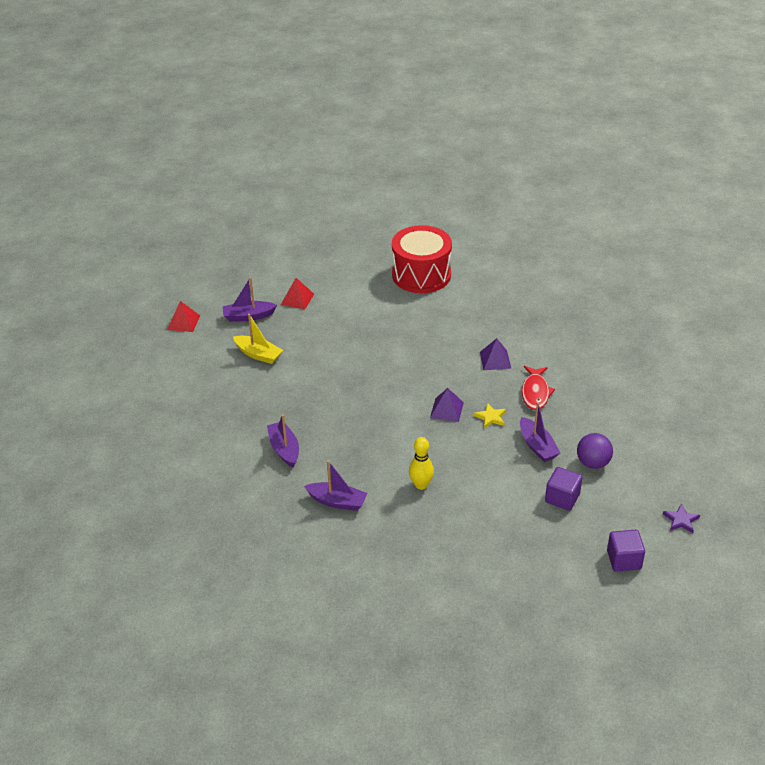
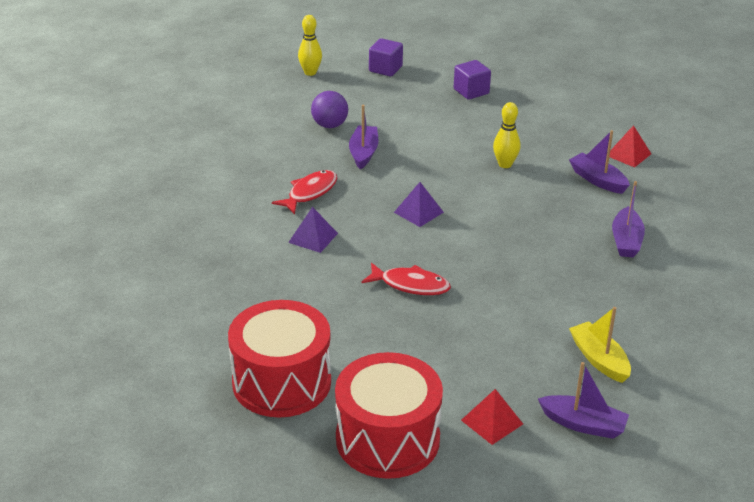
camera: 150 degrees left, 5 degrees down
red pyramid [167,301,200,332] -> red pyramid moved to [610,125,651,168]
yellow star [474,403,506,428] -> none
purple cube [545,467,582,511] -> purple cube moved to [454,60,491,100]
purple star [663,503,700,533] -> yellow bowling pin [298,15,322,76]
none -> red drum [335,352,443,479]
none -> red fish [362,263,451,295]

